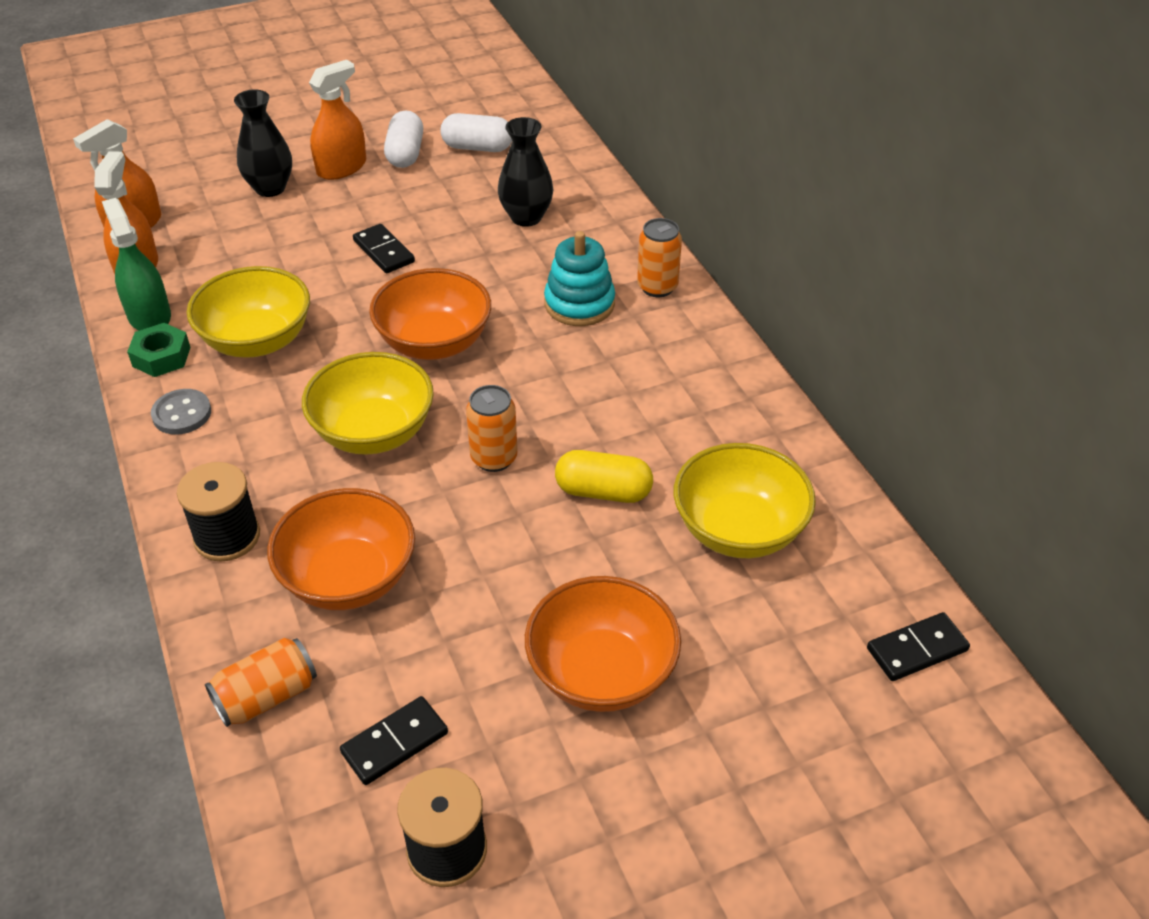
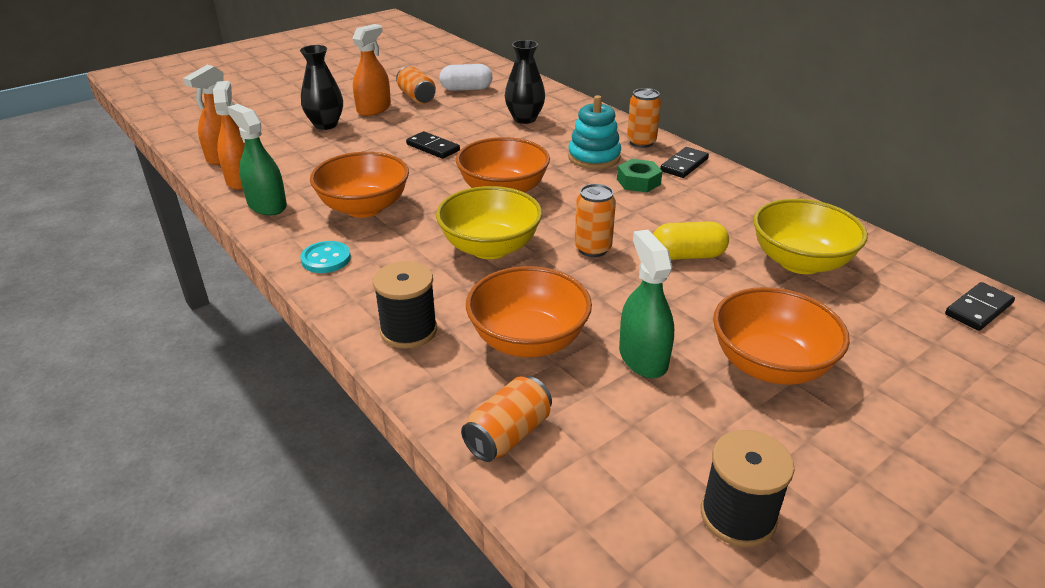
camera: 15 degrees left, 10 degrees down
green nut [127,323,191,377] -> green nut moved to [617,159,662,192]
grey button [151,389,211,435] -> turquoise button [301,241,351,273]
yellow bowl [187,266,310,358] -> orange bowl [310,152,409,218]
black domino [340,696,448,785] -> black domino moved to [660,147,709,178]
white capsule [384,111,423,168] -> orange can [396,66,436,104]
none -> green spray bottle [619,230,674,378]

